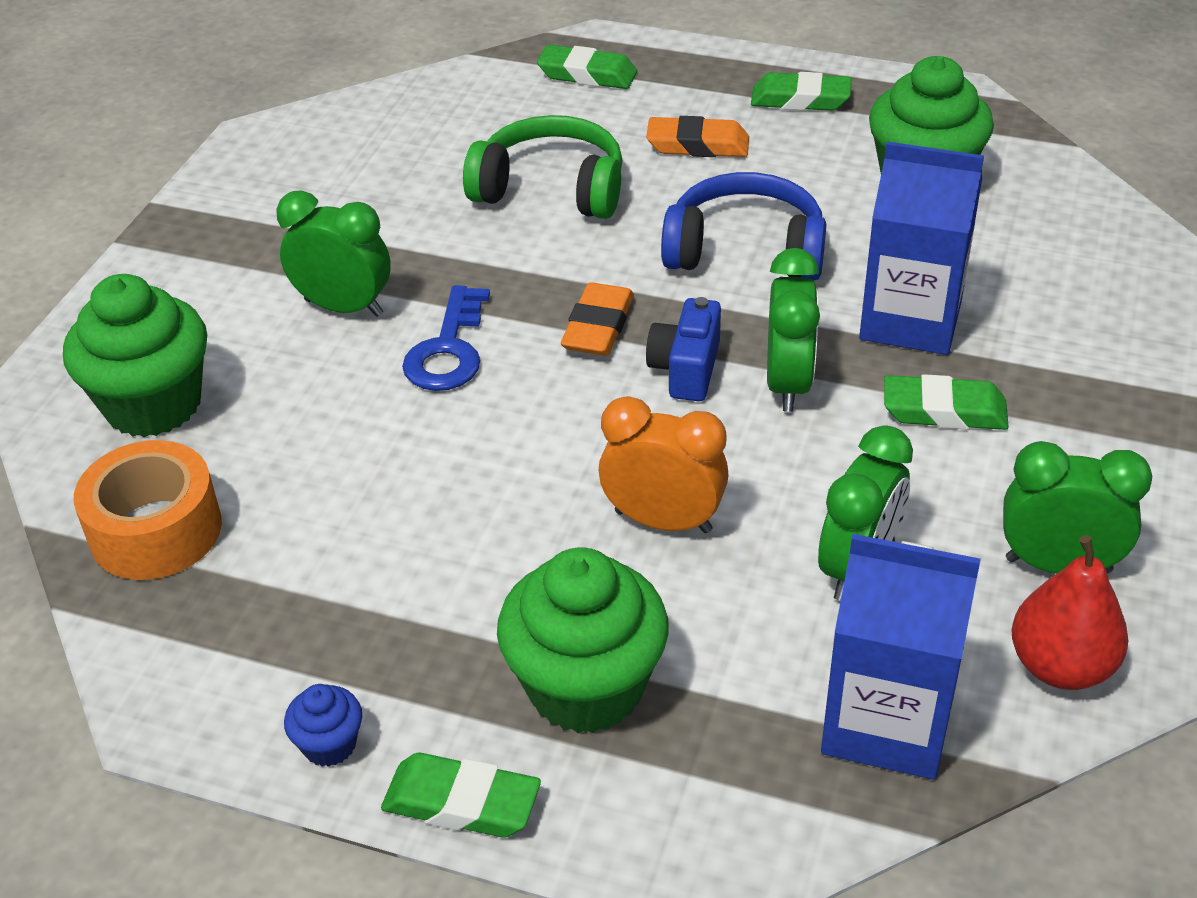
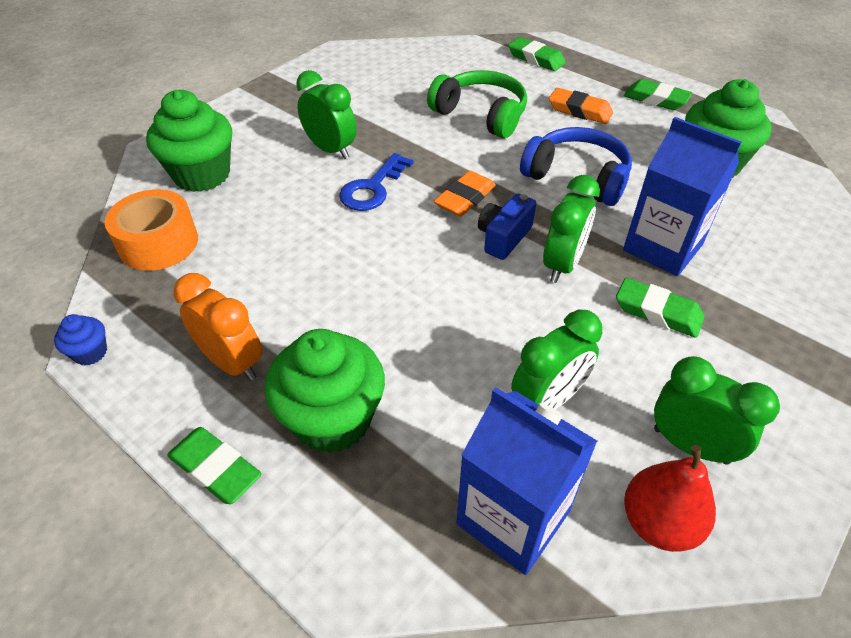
camera: 20 degrees right, 5 degrees up
blue cupcake [284,684,362,767] -> blue cupcake moved to [54,314,107,365]
orange clock [599,396,729,533] -> orange clock moved to [173,273,262,381]

